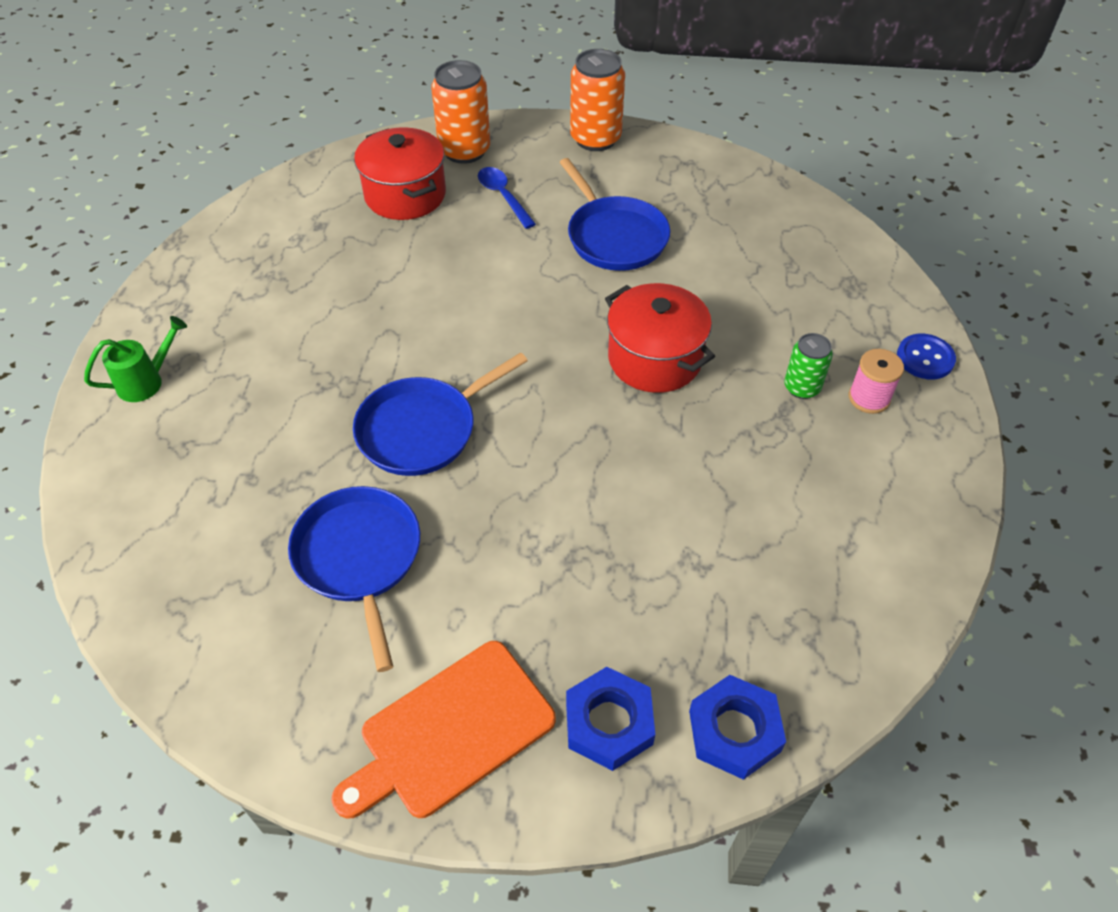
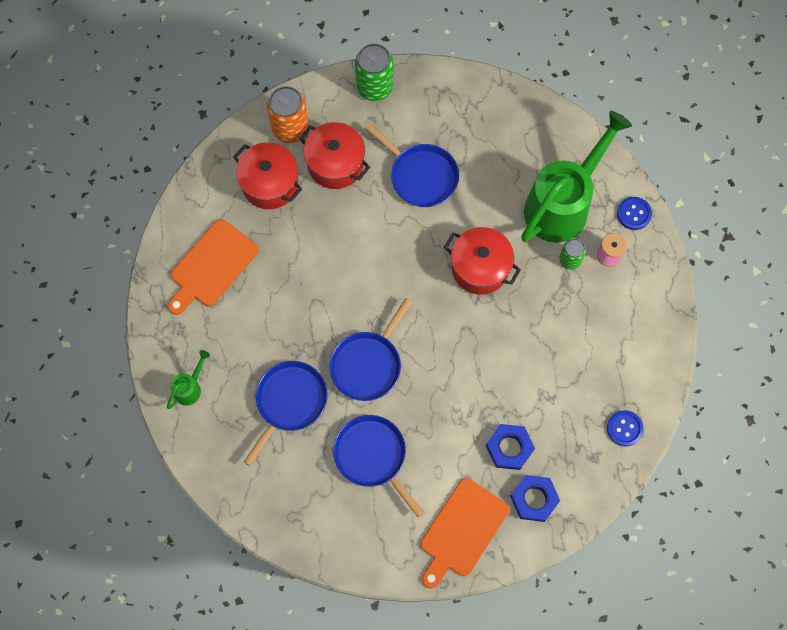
camera: 20 degrees left, 20 degrees up
blue spoon [478,167,536,229] -> red pot [299,122,370,189]
orange can [570,49,625,151] -> green can [355,43,393,101]
blue nut [689,675,786,780] -> blue nut moved to [486,424,535,470]
none -> orange cutting board [168,219,259,315]
none -> blue pan [244,361,328,466]
none -> green watering can [521,111,632,243]
none -> blue button [607,410,644,446]

